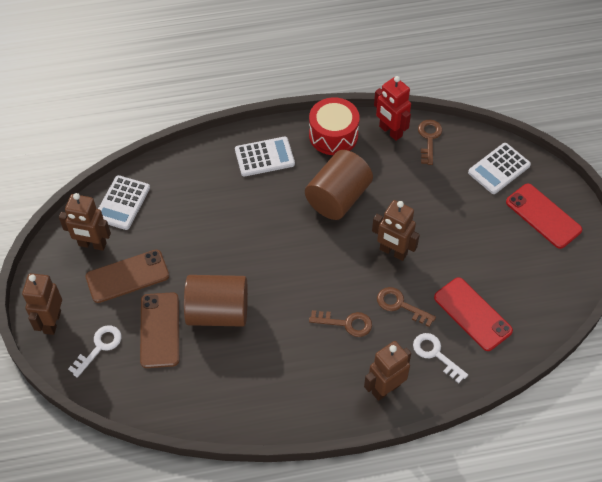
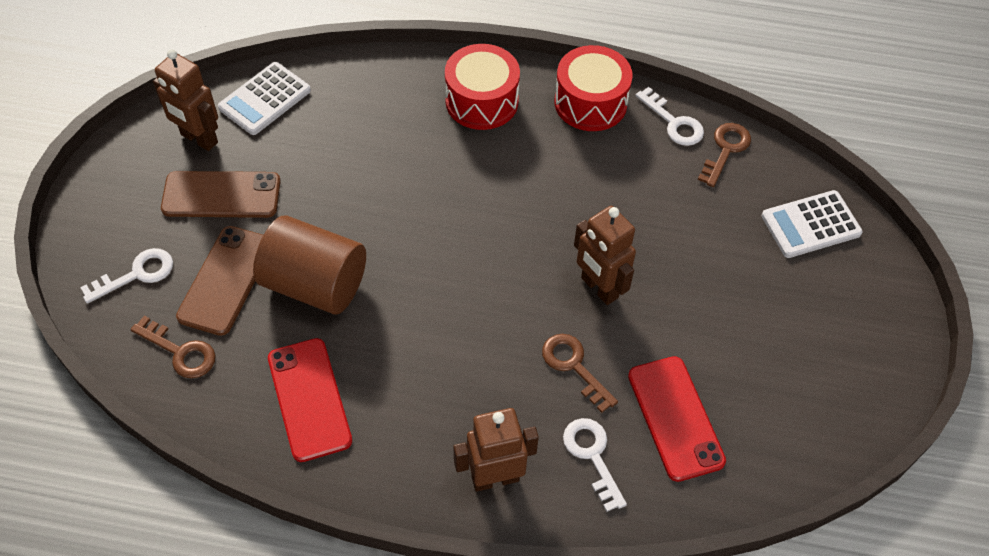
camera: 20 degrees right, 0 degrees up
brown robot [22,273,62,335] -> none
white calculator [235,136,295,177] -> red drum [445,44,520,130]
brown cylinder [305,150,373,220] -> none
brown key [309,310,372,337] -> brown key moved to [130,316,216,378]
red robot [374,76,411,141] -> white key [635,87,704,146]
red phone [506,184,582,249] -> red phone moved to [268,338,352,462]

